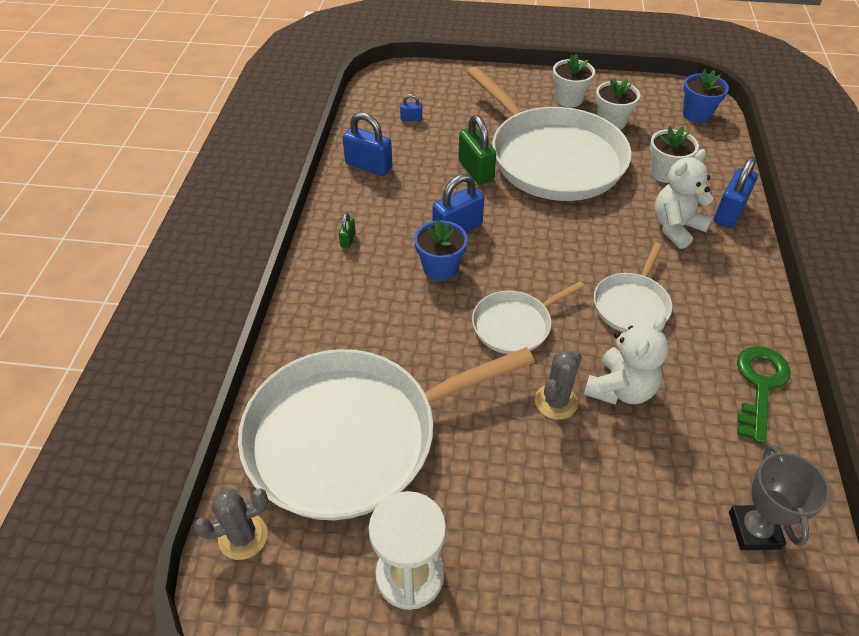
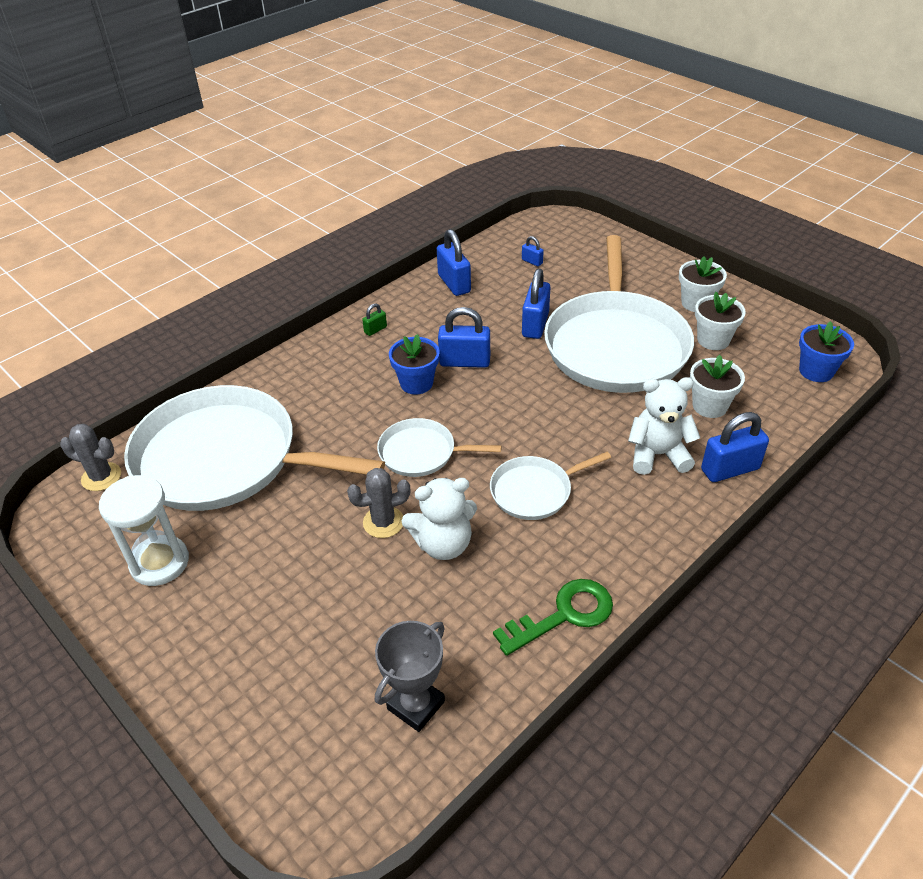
camera: 40 degrees right, 5 degrees down
green padlock [458,115,496,185] -> blue padlock [522,269,550,339]

